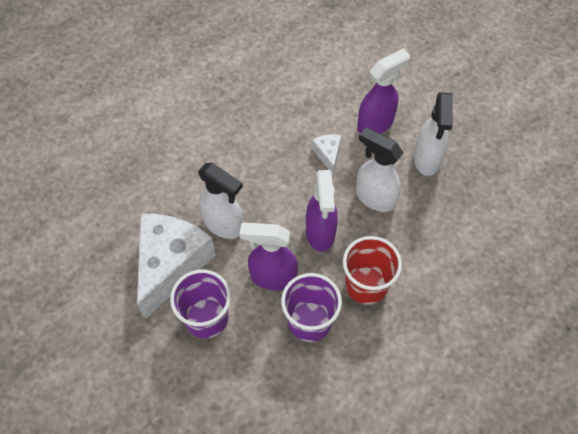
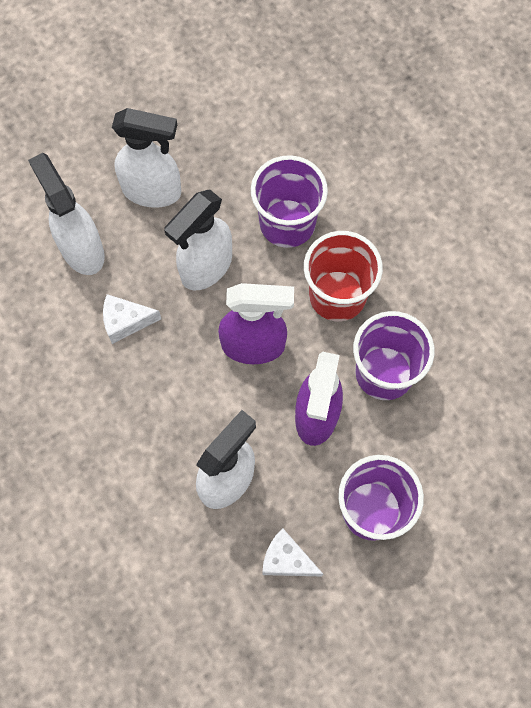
camera: 85 degrees left, 10 degrees up
white cheese [137,214,216,319] -> white cheese [262,528,323,576], size x0.43
purple spray bottle [357,49,410,134] -> white spray bottle [28,153,105,275]
none -> purple cup [251,155,328,248]

